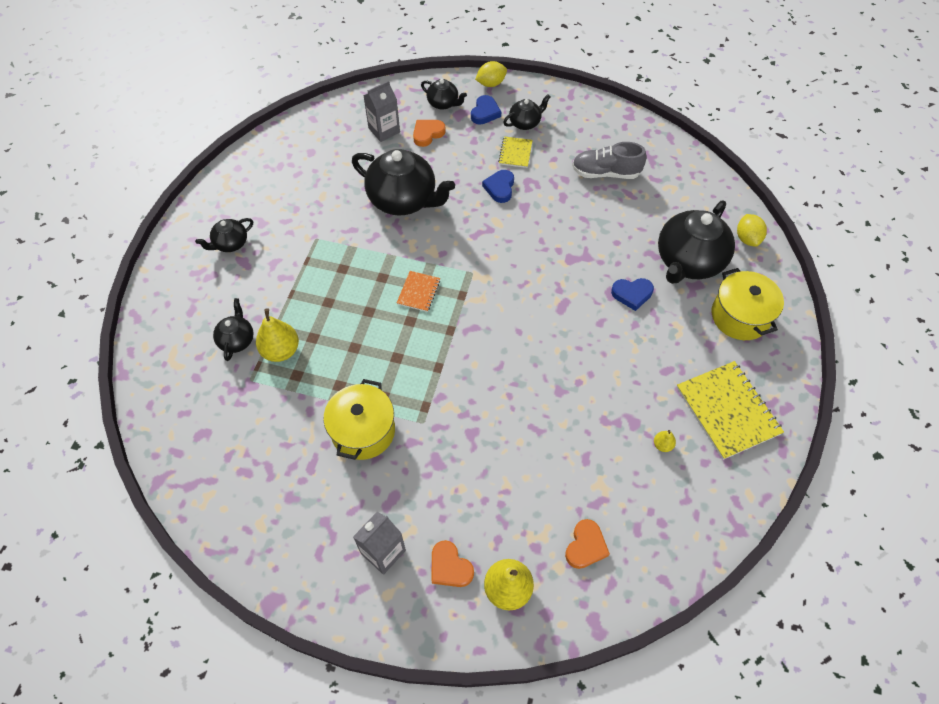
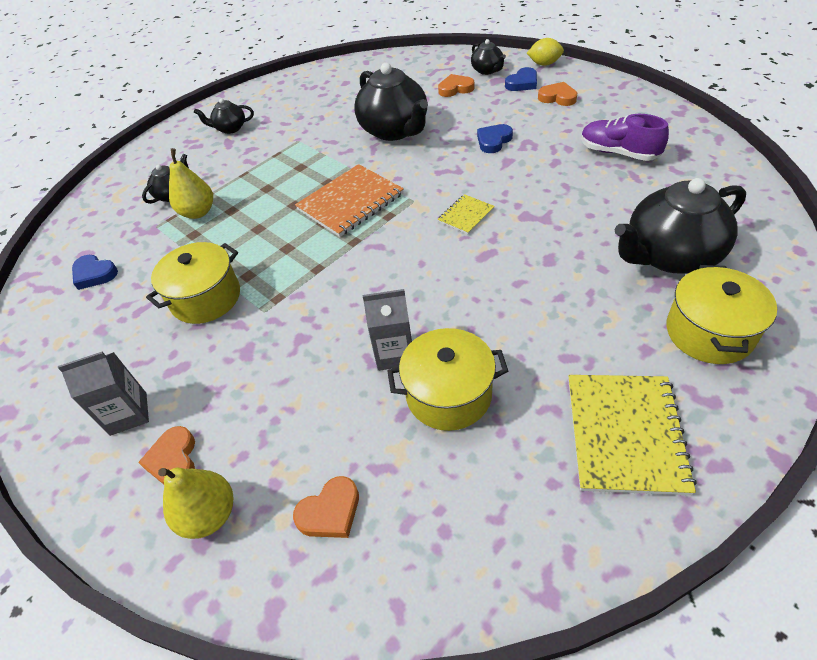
camera: 35 degrees right, 10 degrees down
grey carton [363,81,400,142] -> grey carton moved to [363,289,412,371]
orange notebook [397,271,440,312] -> orange notebook [295,164,404,237], size x1.94
yellow notebook [498,136,533,168] -> yellow notebook moved to [438,194,495,234]
black teapot [503,94,551,130] -> orange heart [538,82,577,106]
grey shoe [572,142,647,179] -> purple shoe [581,114,669,161]
blue heart [611,278,654,311] -> blue heart moved to [72,255,118,290]
yellow pear [654,430,676,452] -> none
yellow lemon [737,214,767,247] -> none
none -> yellow pot [387,328,508,431]

